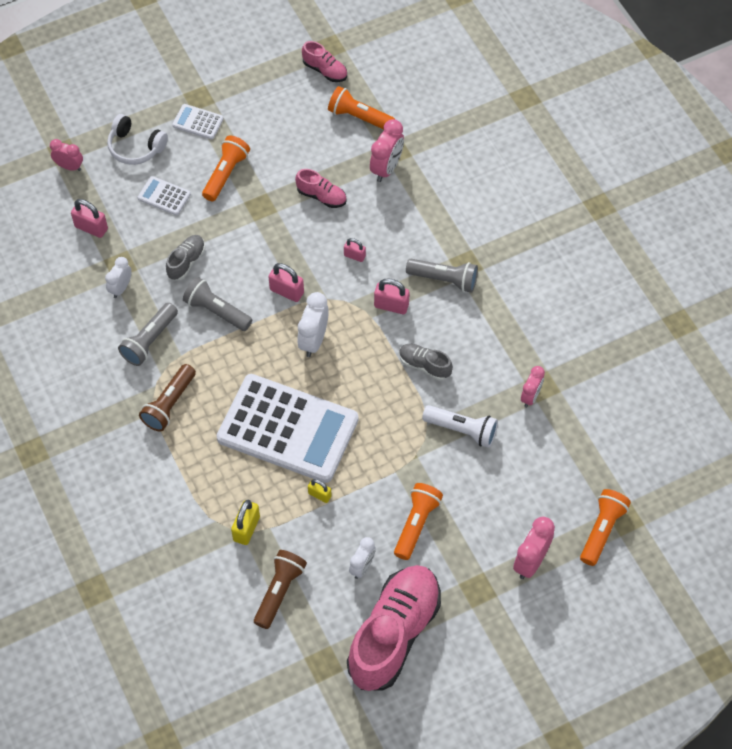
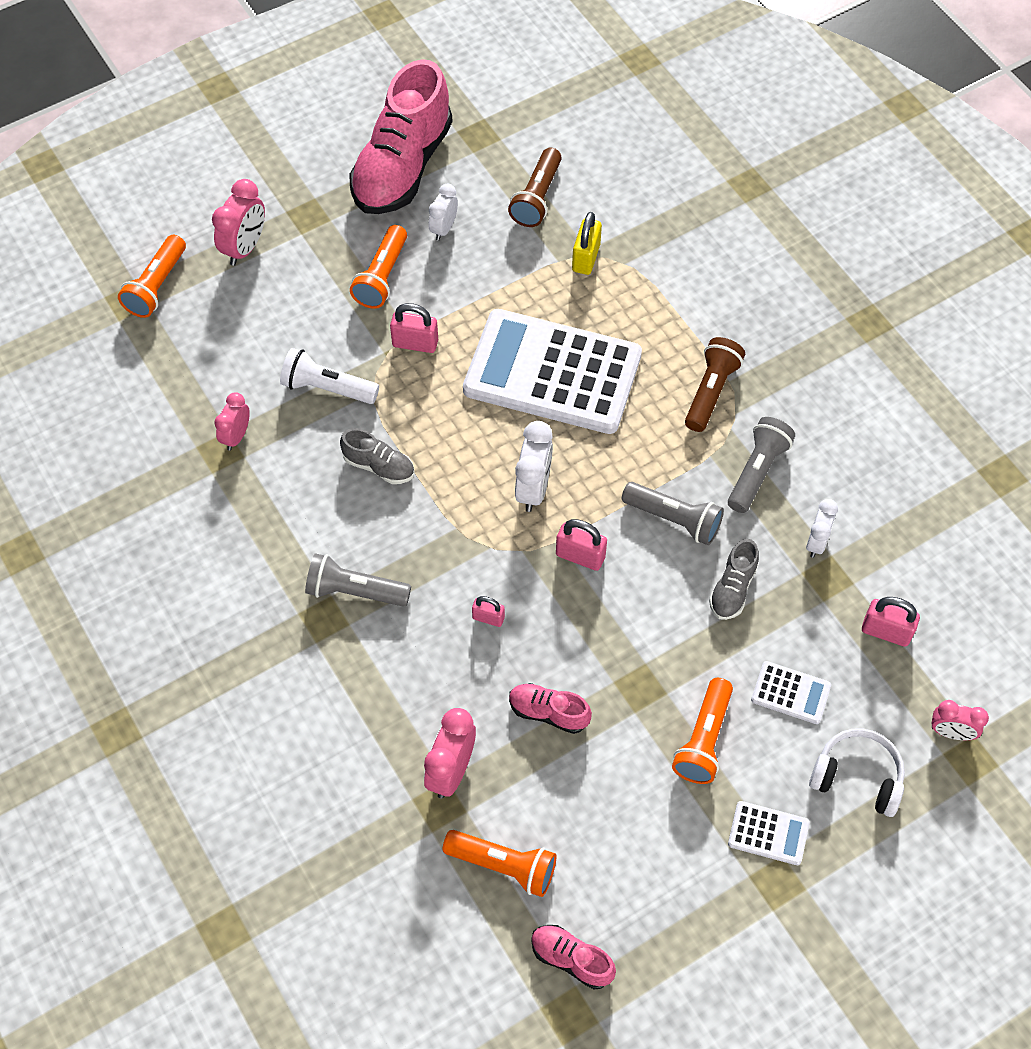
camera: 175 degrees right, 0 degrees up
yellow padlock [308,479,331,503] -> none
pink padlock [374,278,410,314] -> pink padlock moved to [390,303,438,353]

